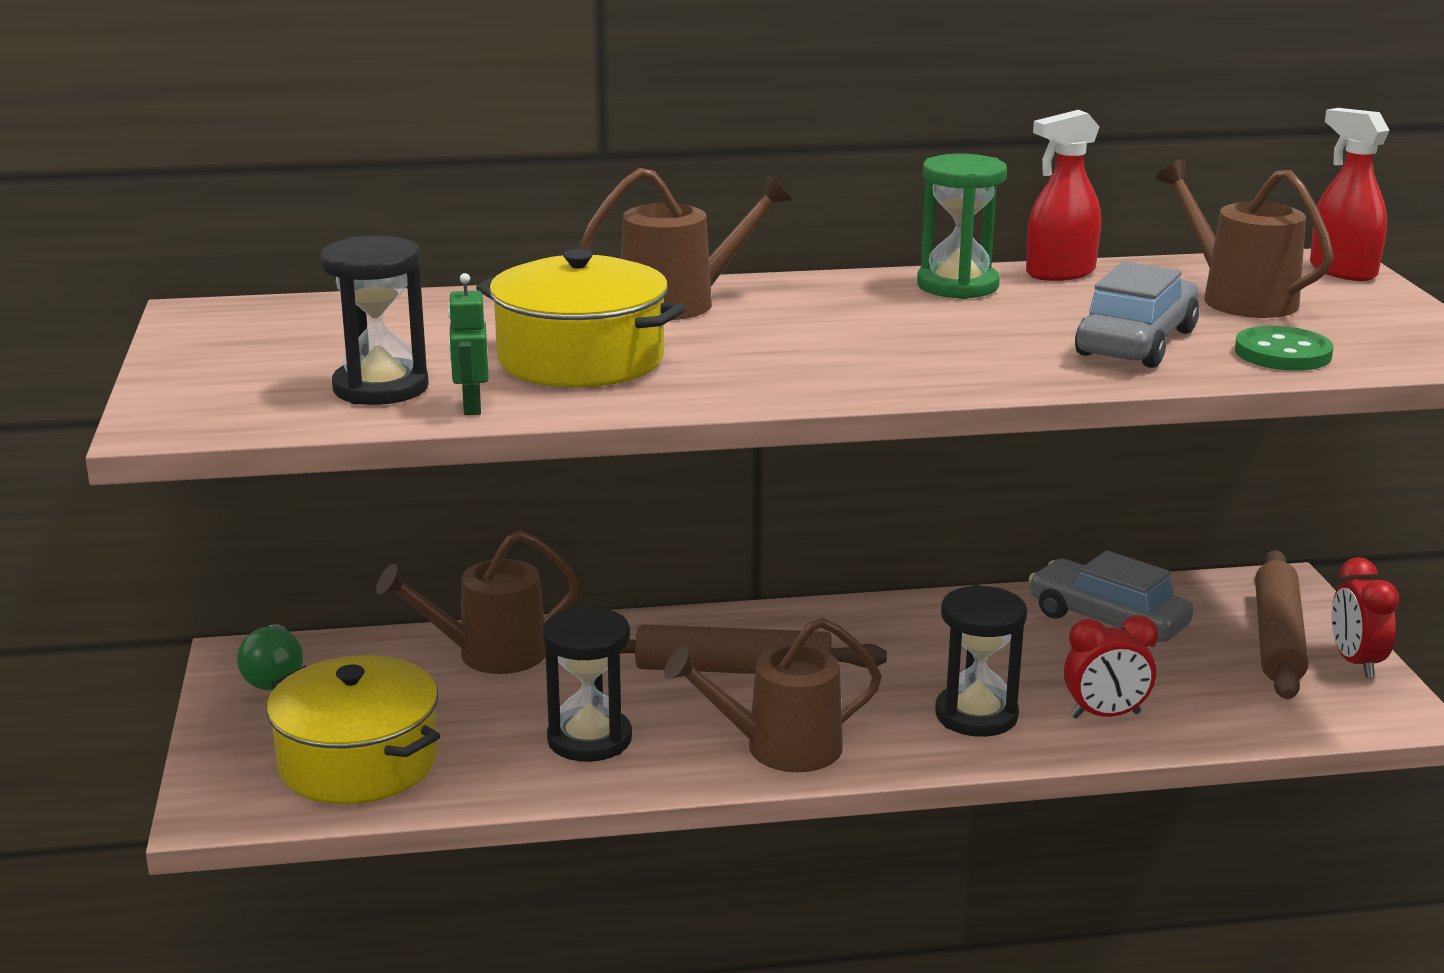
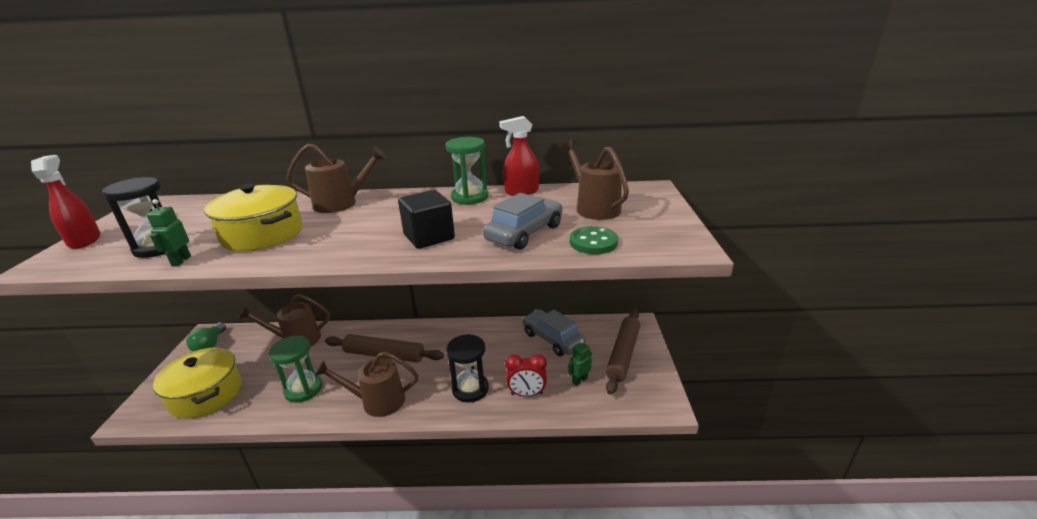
camera: 10 degrees right, 5 degrees up
black hourglass [543,606,632,762] -> green hourglass [269,335,322,403]
red spray bottle [1310,108,1390,281] -> red spray bottle moved to [31,155,101,249]
red clock [1331,557,1399,678] -> none
none -> black cube [398,190,455,249]
none -> green robot [568,339,592,386]

